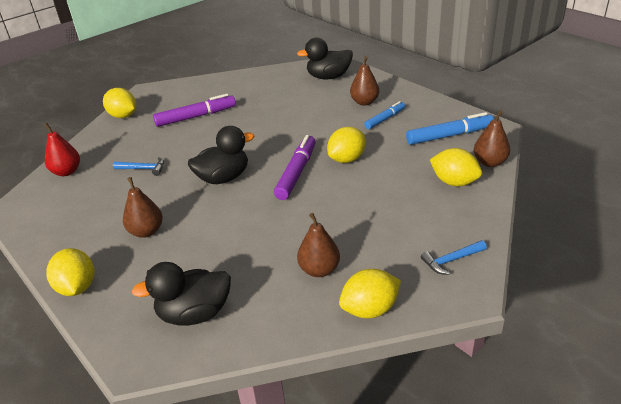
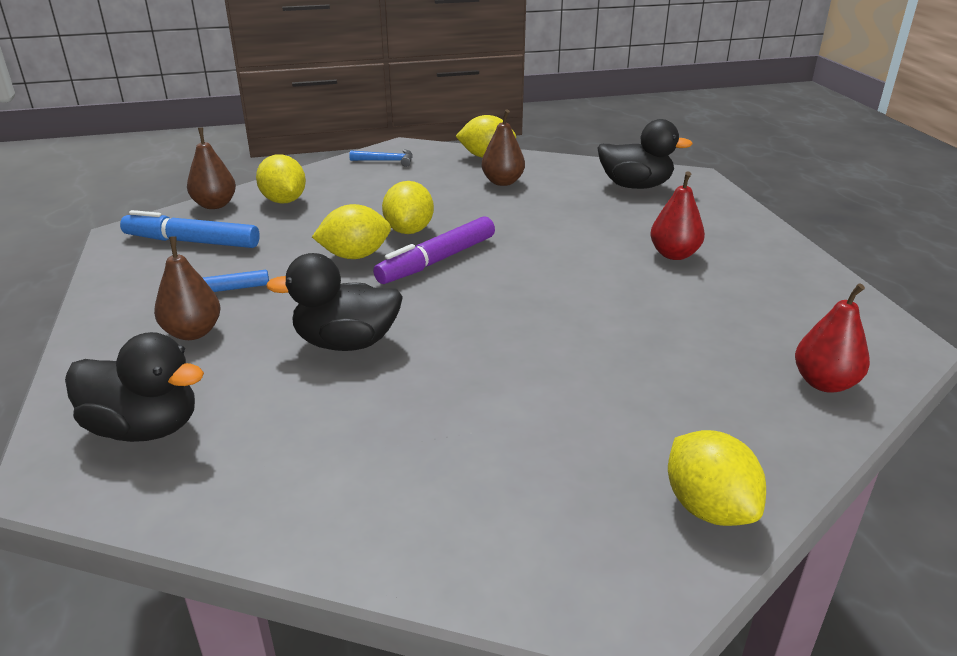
camera: 155 degrees left, 5 degrees down
yellow lemon [46,248,94,296] -> yellow lemon moved to [382,181,434,234]
blue hammer [113,157,164,176] -> none
brown pear [123,177,163,238] -> red pear [650,171,705,260]
purple marker [153,94,236,127] -> none
black duck [188,126,254,184] -> black duck moved to [266,253,403,351]

